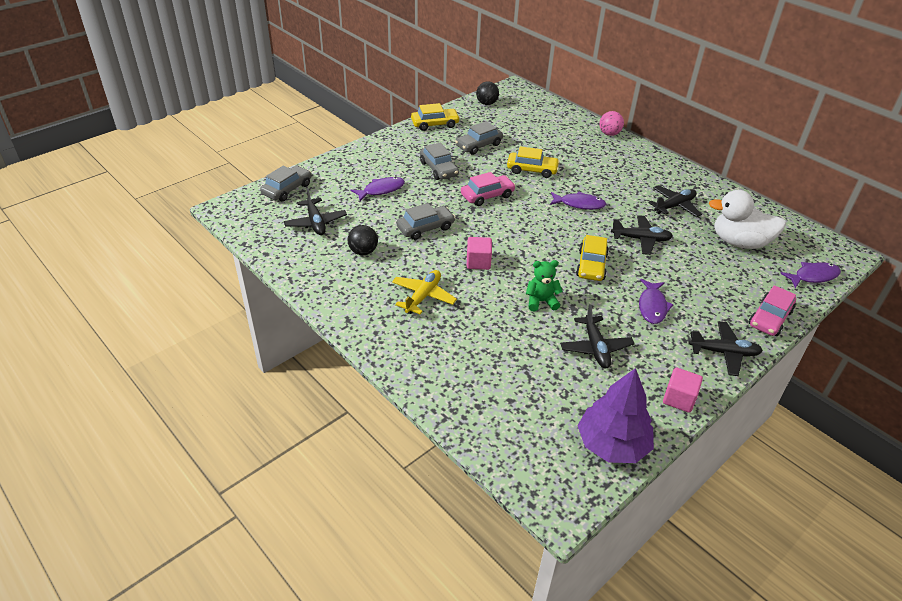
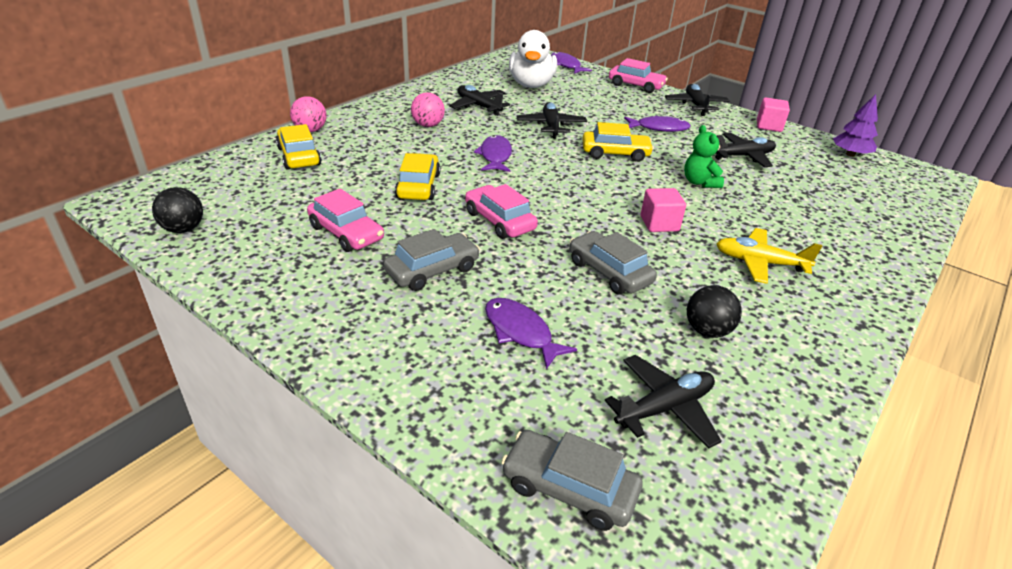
camera: 100 degrees left, 5 degrees down
yellow car [411,103,460,131] -> yellow car moved to [276,124,321,170]
grey car [455,121,503,155] -> pink car [307,189,384,252]
purple tree [577,368,654,463] -> purple tree [833,94,878,157], size x0.63
none -> pink ball [411,92,445,127]

